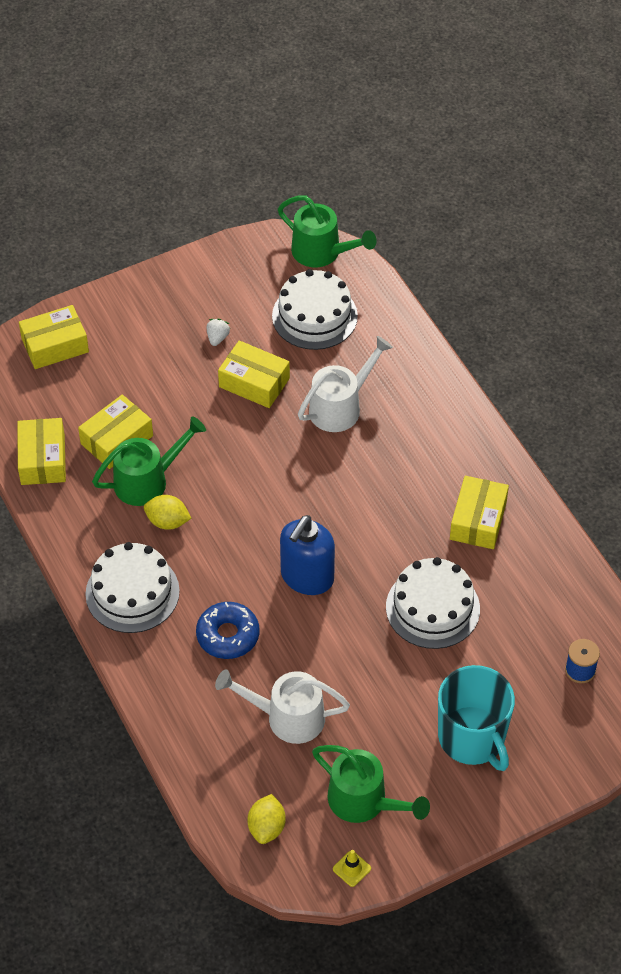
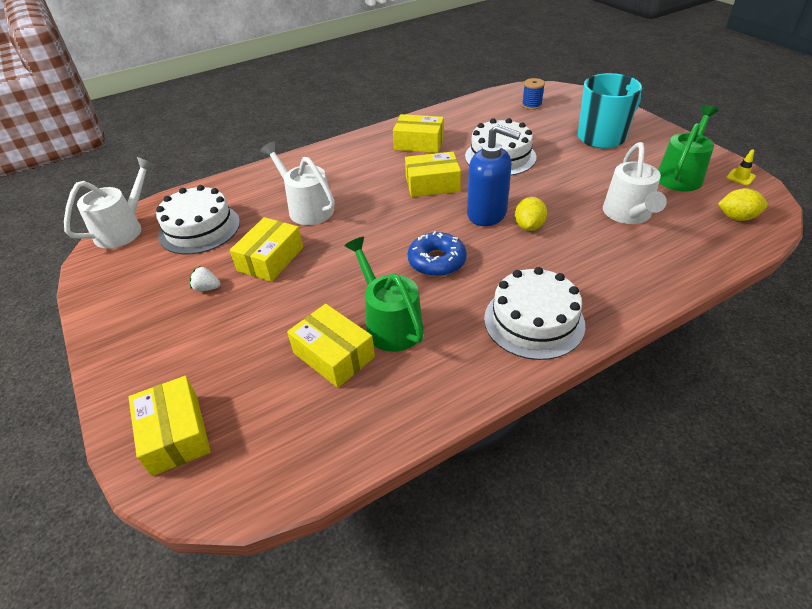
camera: 90 degrees left, 10 degrees down
yellow box [17,418,66,485] -> yellow box moved to [405,151,461,197]
yellow lemon [144,495,191,530] -> yellow lemon moved to [515,197,547,231]
blue donut [196,602,259,659] -> blue donut moved to [407,231,467,277]
green watering can [278,195,376,267] -> white watering can [64,157,155,249]

